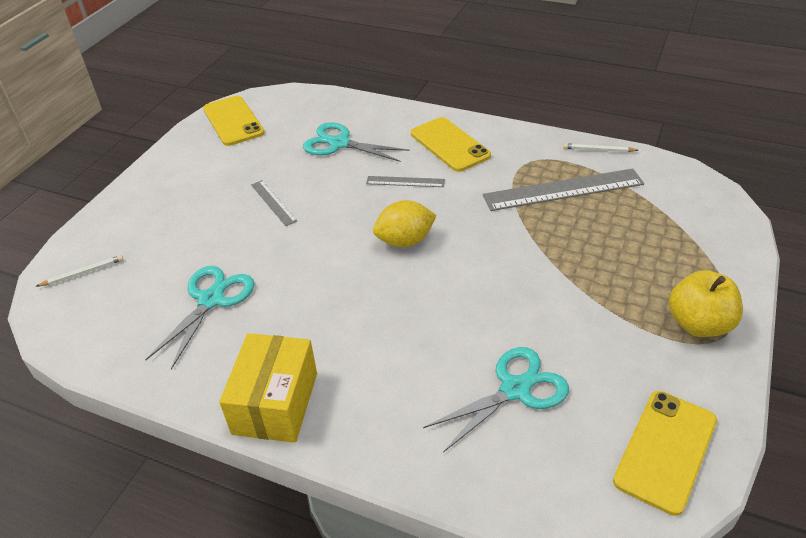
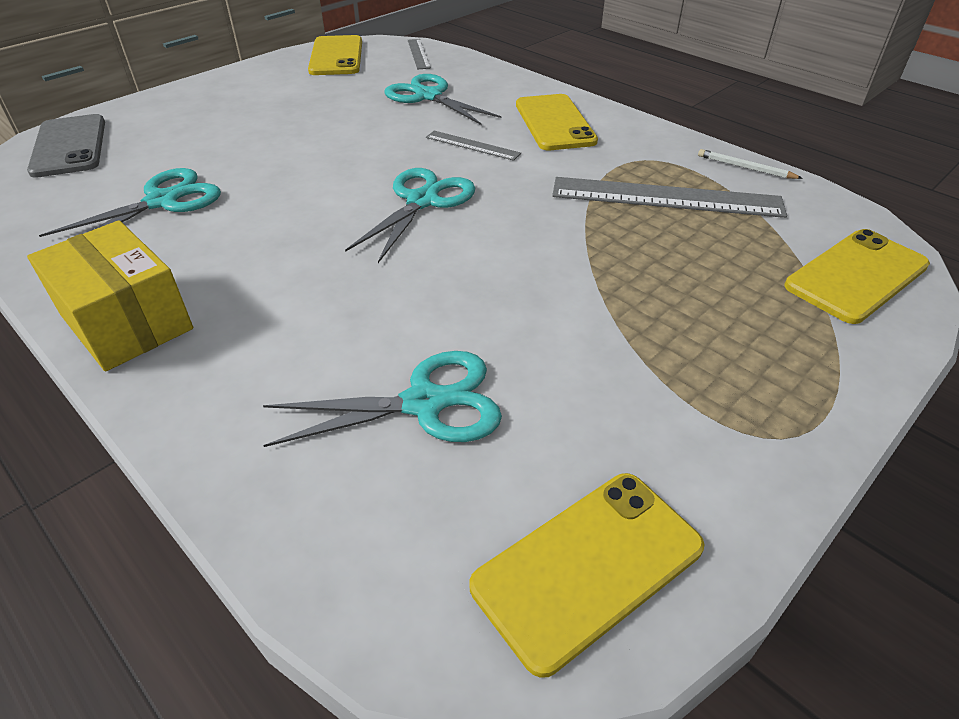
camera: 20 degrees right, 0 degrees up
white pencil [36,255,124,287] -> grey phone [27,114,105,178]
yellow box [219,333,317,443] -> yellow box turned 75 degrees counterclockwise [27,220,193,371]
grey ruler [251,180,297,226] -> grey ruler moved to [408,39,431,69]
yellow lemon [373,200,437,247] -> turquoise scissors [345,168,475,263]
yellow apple [669,270,743,337] -> none
none -> yellow phone [785,229,930,324]

